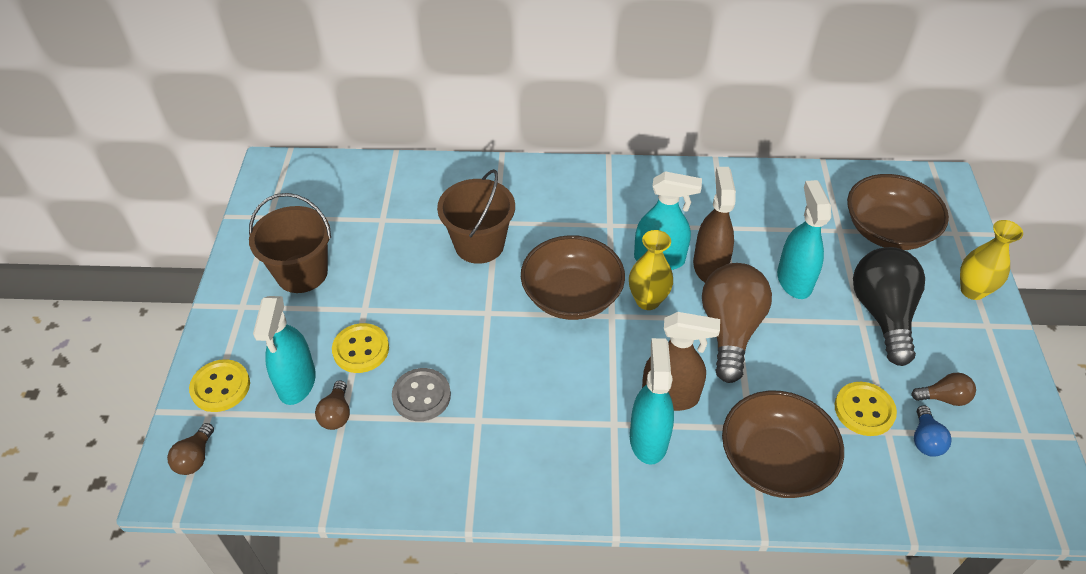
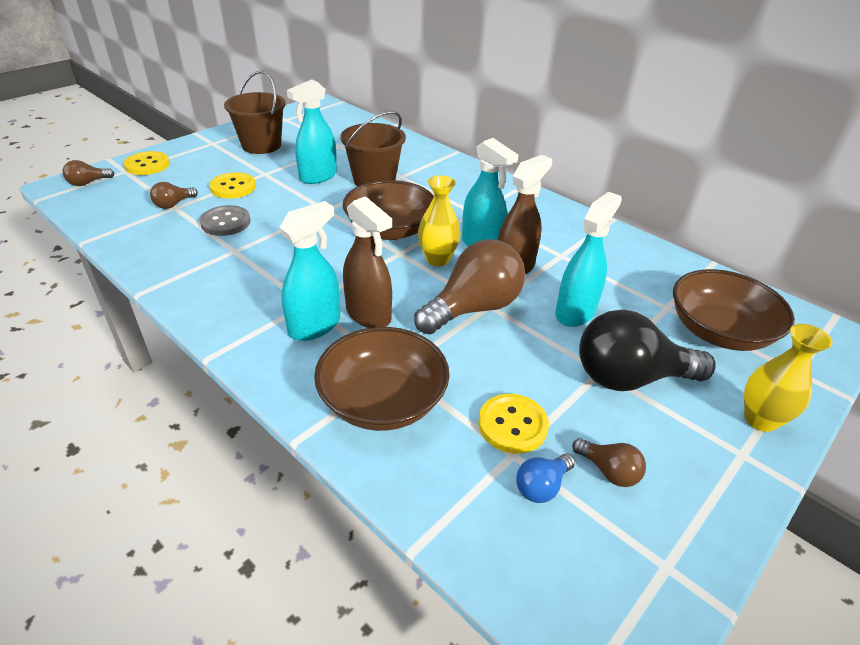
camera: 40 degrees right, 10 degrees down
turquoise spray bottle [253,296,316,405] -> turquoise spray bottle moved to [287,79,337,184]
black light bulb [853,247,925,366] -> black light bulb turned 135 degrees counterclockwise [579,309,715,391]

